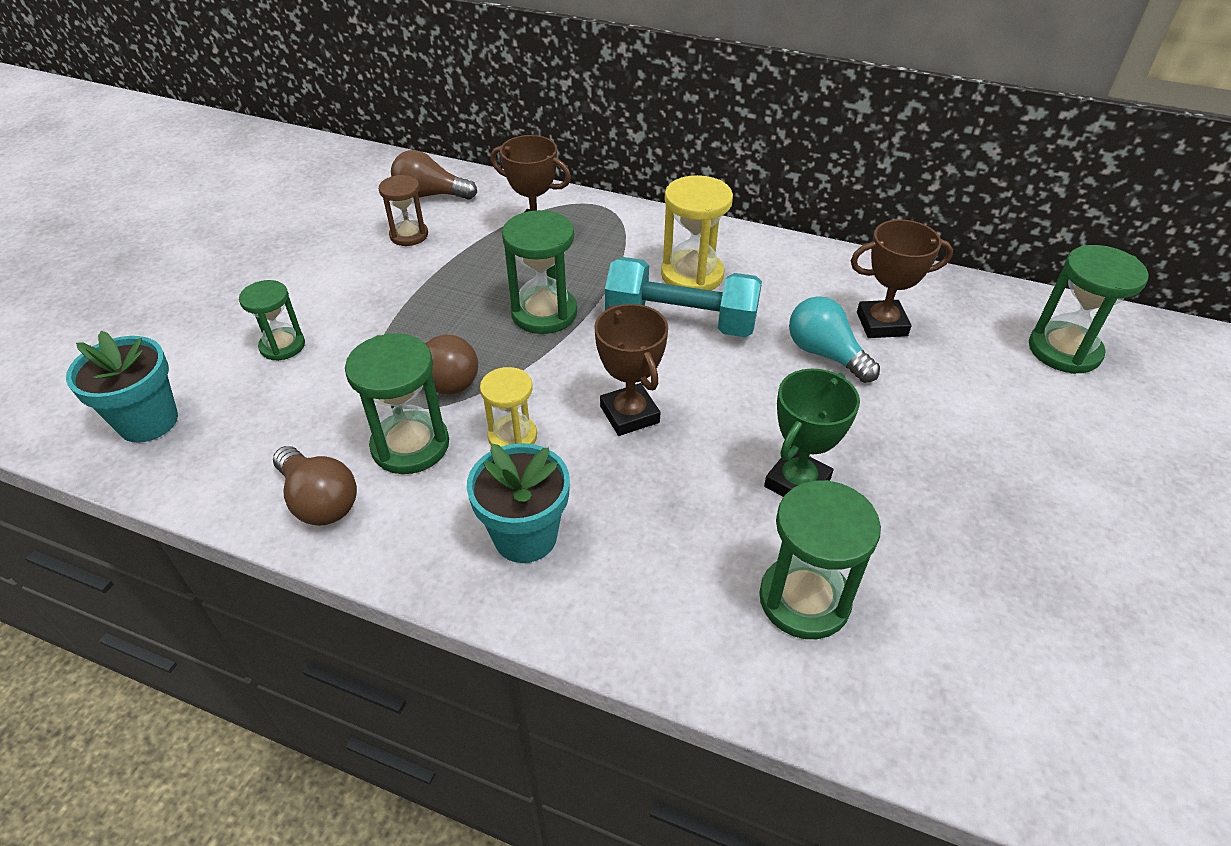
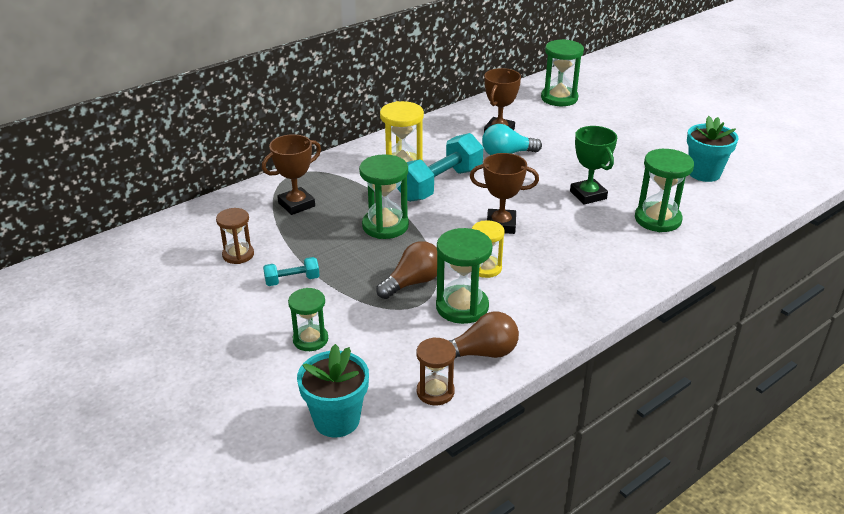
camera: 60 degrees left, 10 degrees down
brown light bulb [391,150,477,200] -> none
turquoise flower pot [467,443,570,563] -> turquoise flower pot moved to [687,116,739,182]
none -> turquoise dumbbell [263,257,320,286]
none -> brown hourglass [416,337,456,405]

